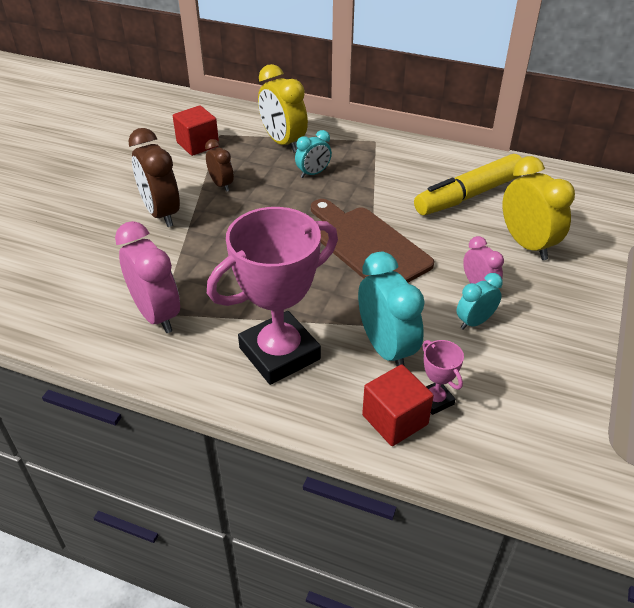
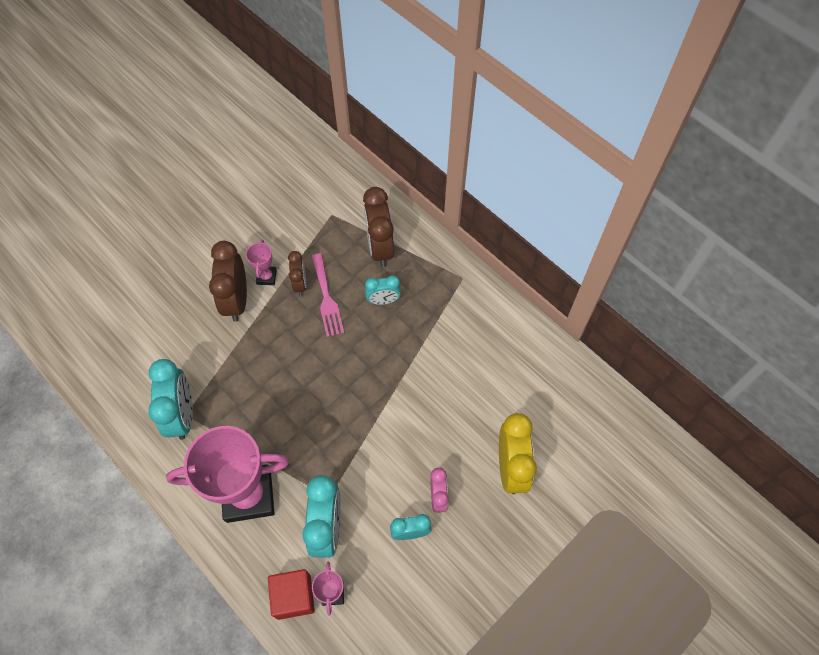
camera: 25 degrees right, 20 degrees up
pink clock [115,221,180,333] -> turquoise clock [148,359,193,440]
red cube [173,105,219,156] -> none
yellow clock [258,64,308,152] -> brown clock [363,187,394,267]
brown cutting board [311,199,434,283] -> none
yellow marker [414,154,522,215] -> none
none -> pink trophy [246,240,277,285]
none -> pink fork [312,253,344,337]

